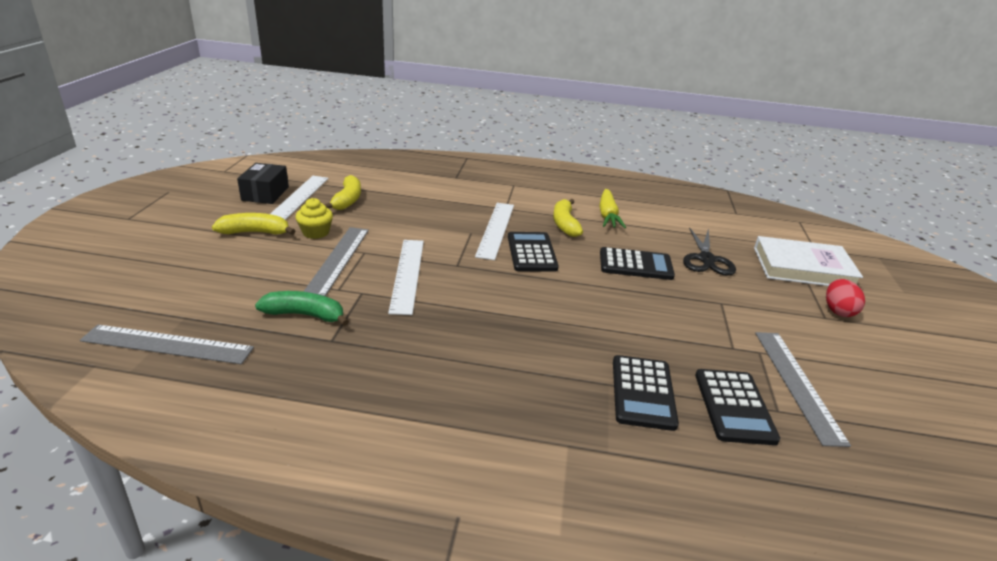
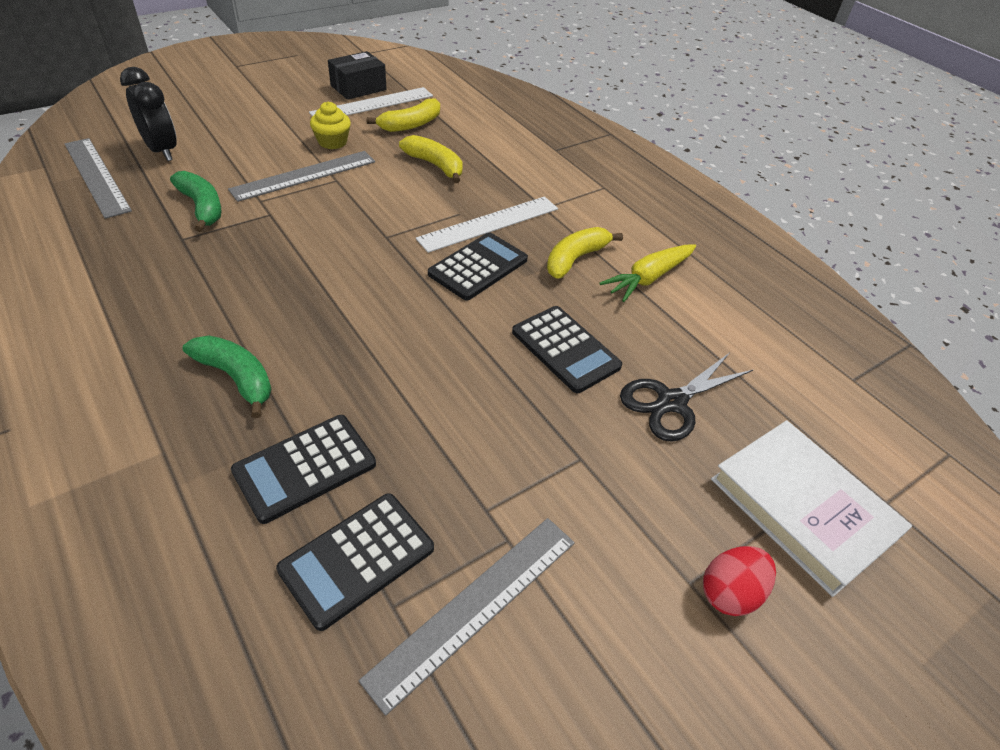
camera: 45 degrees right, 15 degrees up
yellow banana [212,213,295,235] -> yellow banana moved to [399,135,463,183]
white ruler [388,240,424,315] -> none
none -> black clock [120,67,177,161]
none -> green banana [183,336,272,418]

